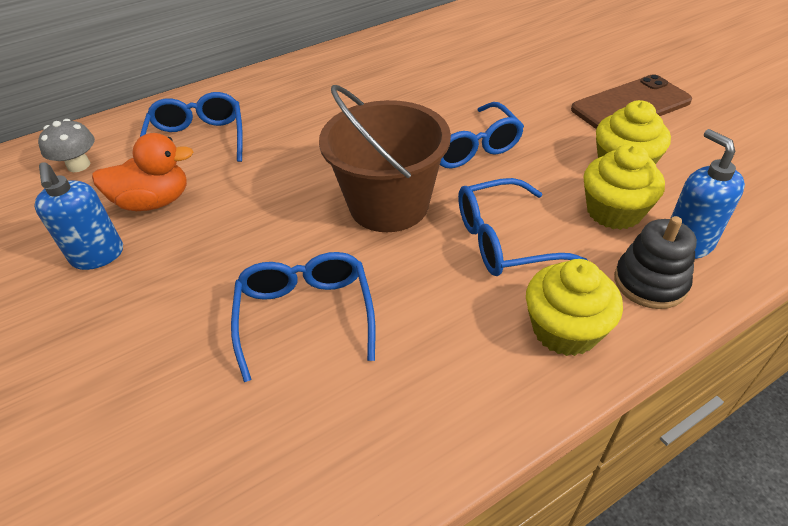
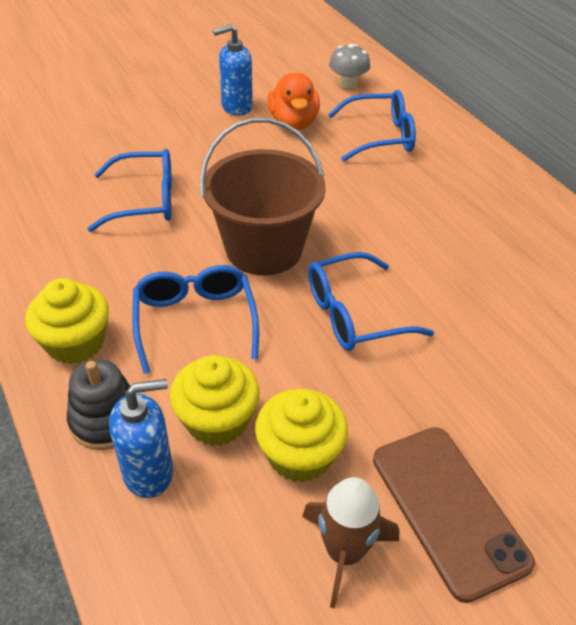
camera: 90 degrees right, 0 degrees up
none -> brown rocket [302,477,399,608]

